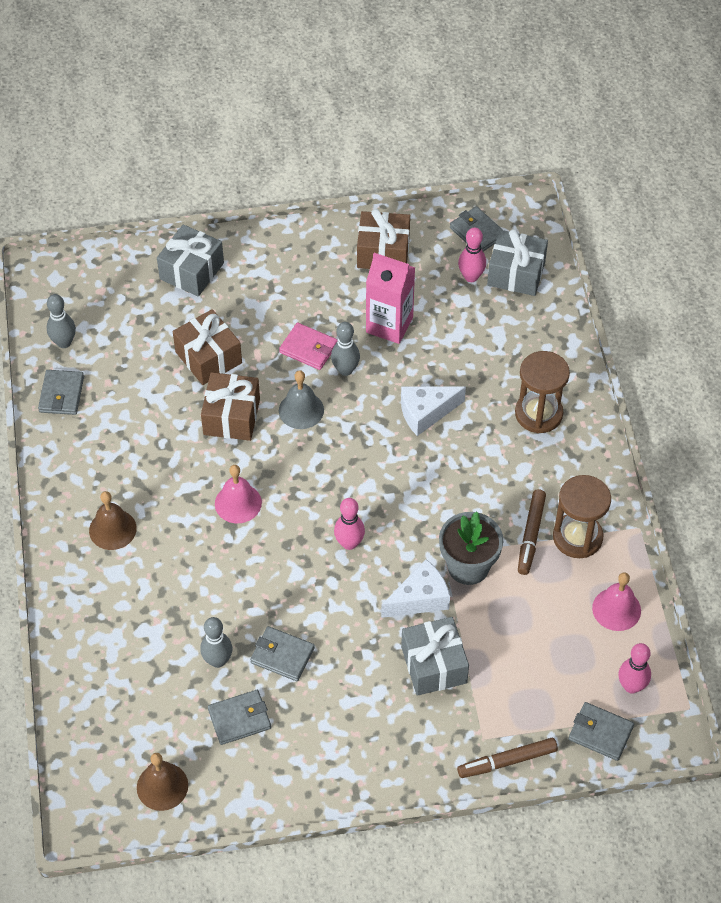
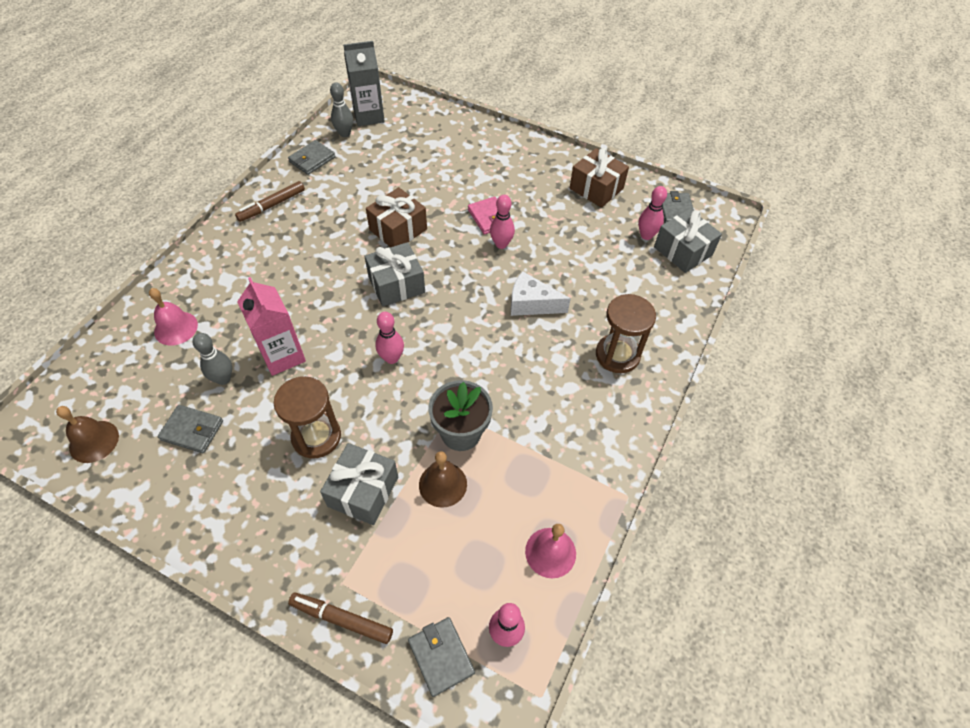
camera: 35 degrees right, 0 degrees up
brown bell [89,491,137,550] -> brown bell moved to [419,451,467,508]
grey gift [157,224,224,296] -> grey gift moved to [364,242,425,307]
brown gift [173,309,242,385] -> none
pink bell [215,465,262,523] -> pink bell moved to [149,288,198,346]
grey wallet [250,626,315,681] -> none
grey bell [279,370,324,429] -> none
grey bowling pin [331,322,360,376] -> pink bowling pin [490,195,515,249]
pink carton [366,253,415,344] -> pink carton moved to [237,277,306,376]
white cheese [381,559,450,618] -> none
brown marker [518,489,546,575] -> brown marker moved to [235,181,305,222]
brown hourglass [553,475,611,558] -> brown hourglass moved to [273,376,341,459]
none -> grey carton [343,41,385,126]

